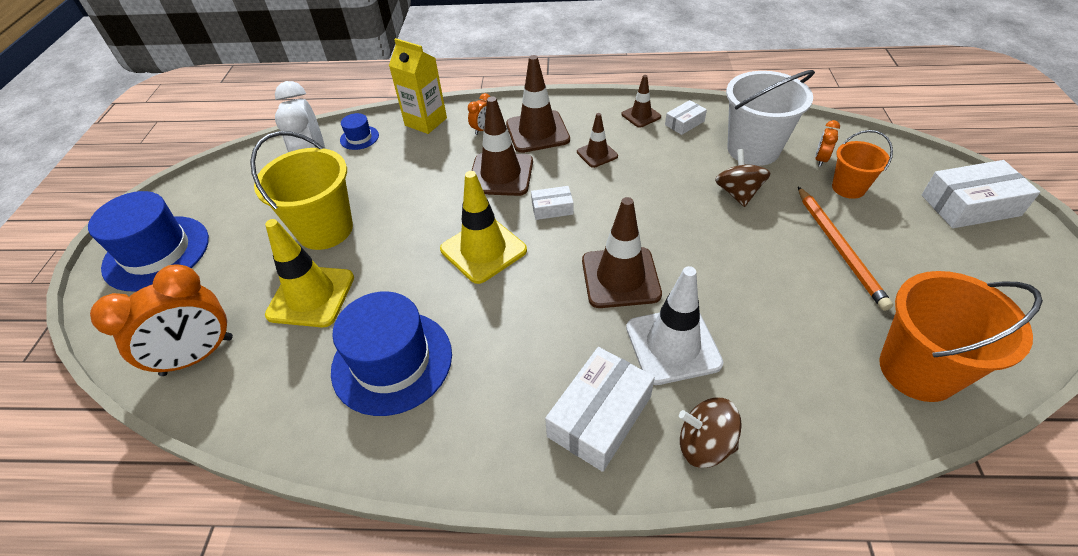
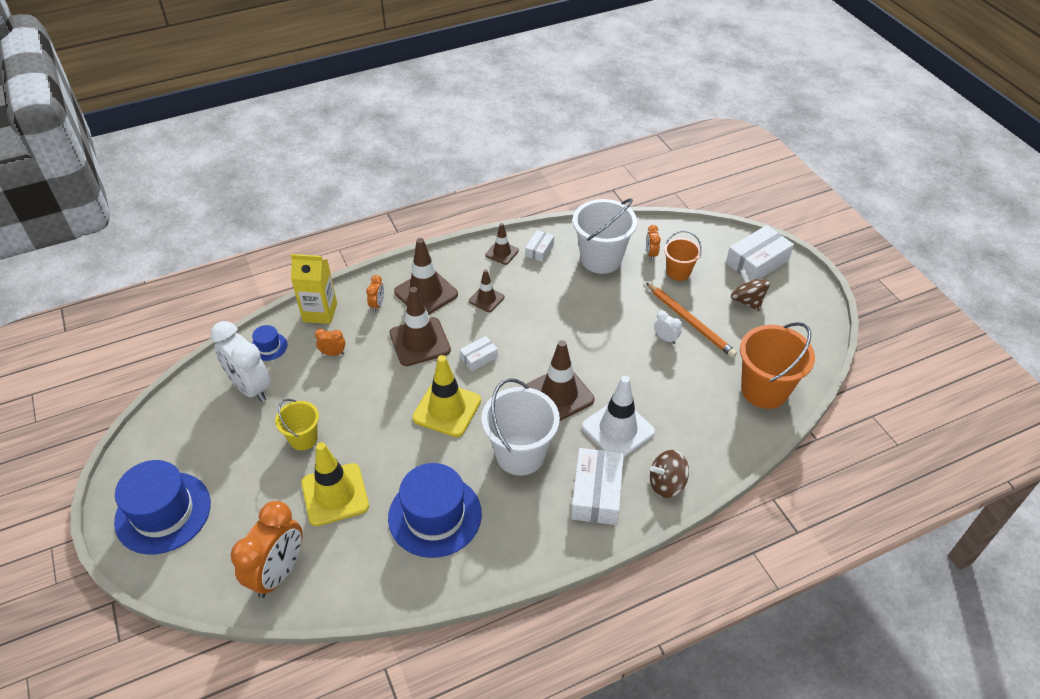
camera: 30 degrees left, 0 degrees up
yellow bucket [250,131,353,250] -> yellow bucket [275,399,319,450], size x0.57
brown spinning top [715,149,770,207] -> brown spinning top moved to [731,269,770,311]
none -> orange clock [315,329,345,356]
none -> white bucket [481,378,560,475]
none -> white clock [654,311,682,344]

